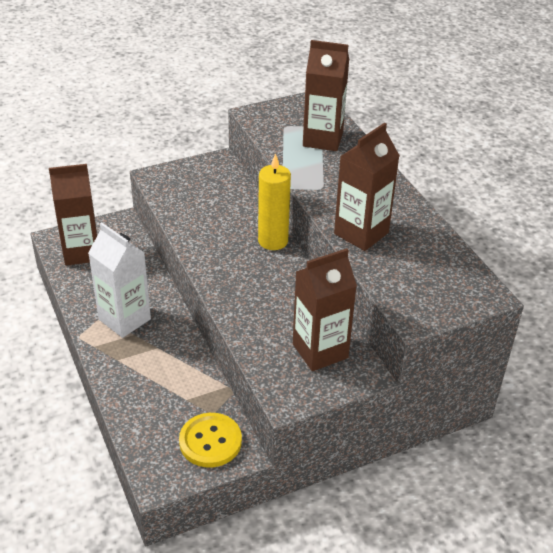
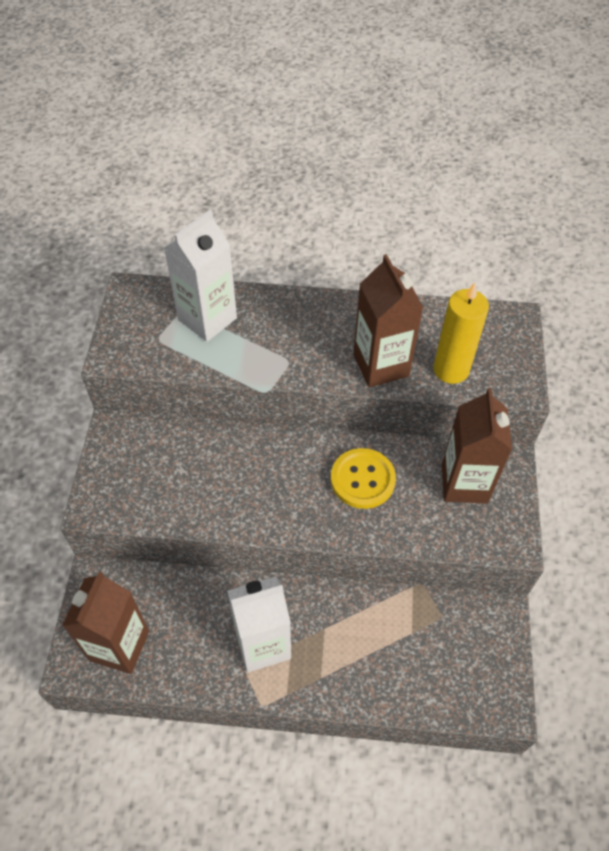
camera: 60 degrees left, 15 degrees up
yellow button [179,413,242,467] -> yellow button moved to [331,448,396,509]
yellow candle [258,153,291,250] -> yellow candle moved to [433,282,489,384]
brown carton [303,40,349,151] -> white carton [164,210,237,342]

